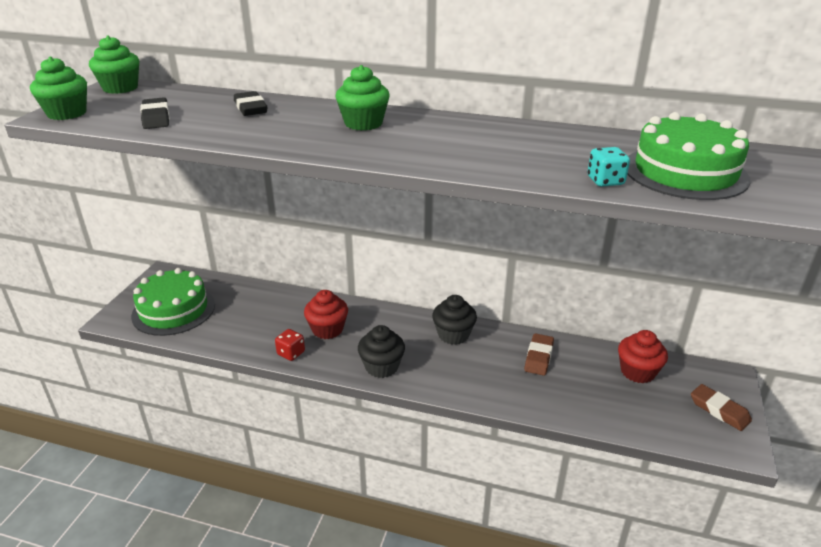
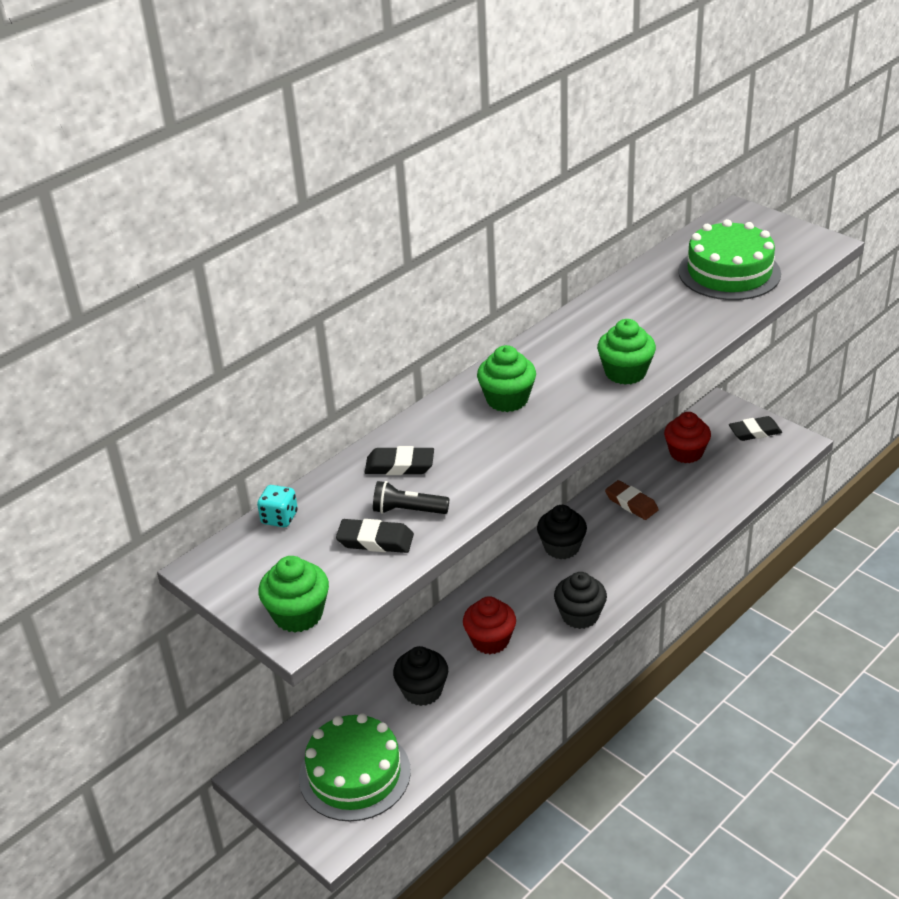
camera: 60 degrees left, 5 degrees up
green cupcake [89,36,139,94] -> green cupcake moved to [597,319,656,385]
red dice [275,329,305,361] -> none
turquoise dice [587,147,630,187] -> turquoise dice moved to [257,485,298,527]
brown eraser [691,384,752,431] -> black eraser [729,416,782,441]
none -> black flashlight [373,481,449,514]
none -> black cupcake [393,646,448,706]

